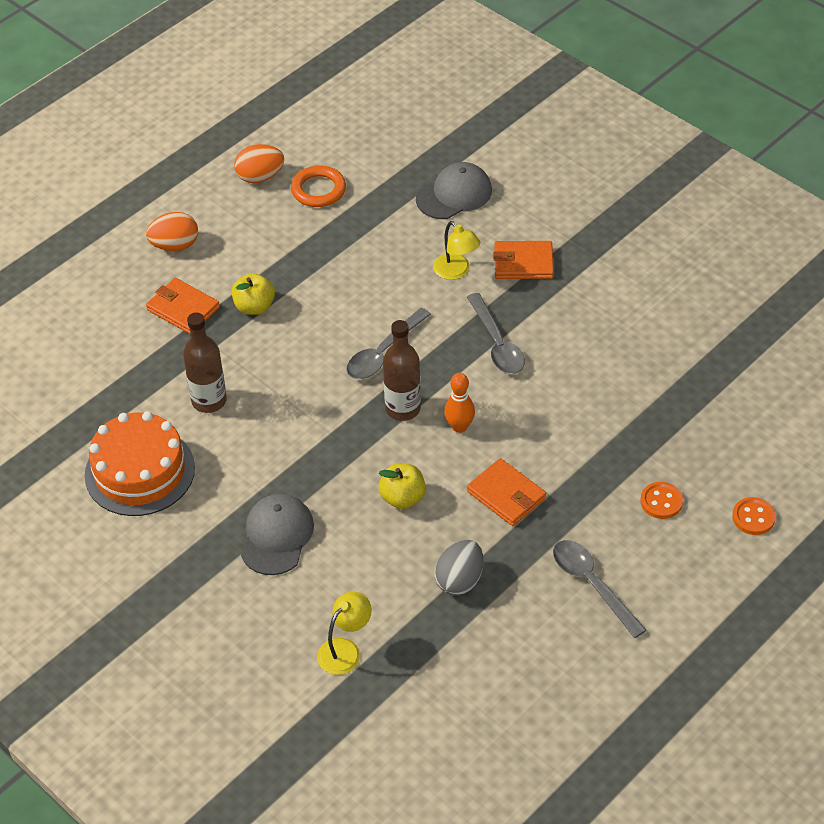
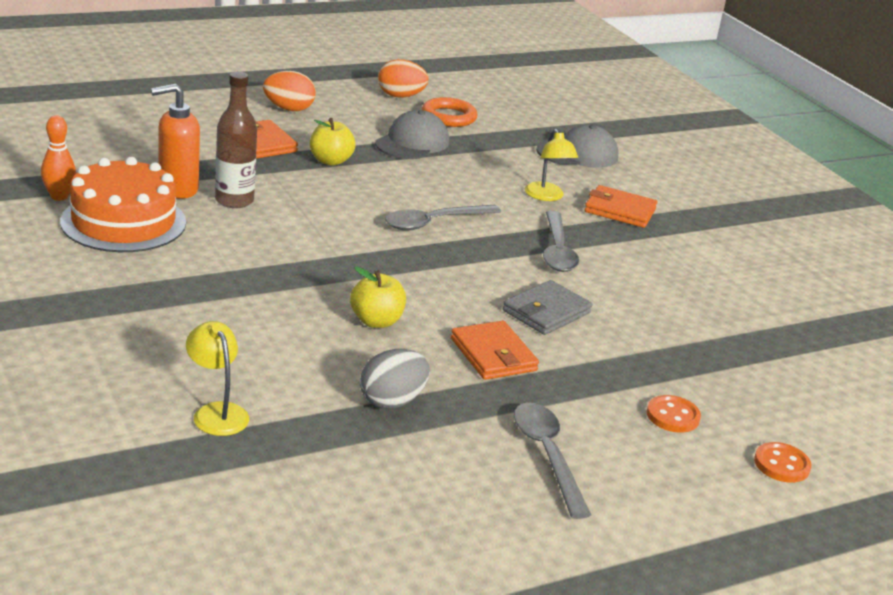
camera: 15 degrees right, 20 degrees down
grey cap [241,494,314,575] -> grey cap moved to [375,110,449,159]
yellow lamp [317,592,372,675] -> yellow lamp turned 90 degrees counterclockwise [186,321,249,436]
brown bottle [383,320,421,421] -> none
orange bowling pin [444,373,475,433] -> orange bowling pin moved to [41,115,76,201]
none -> orange soap dispenser [151,83,200,199]
none -> grey wallet [503,280,592,335]

